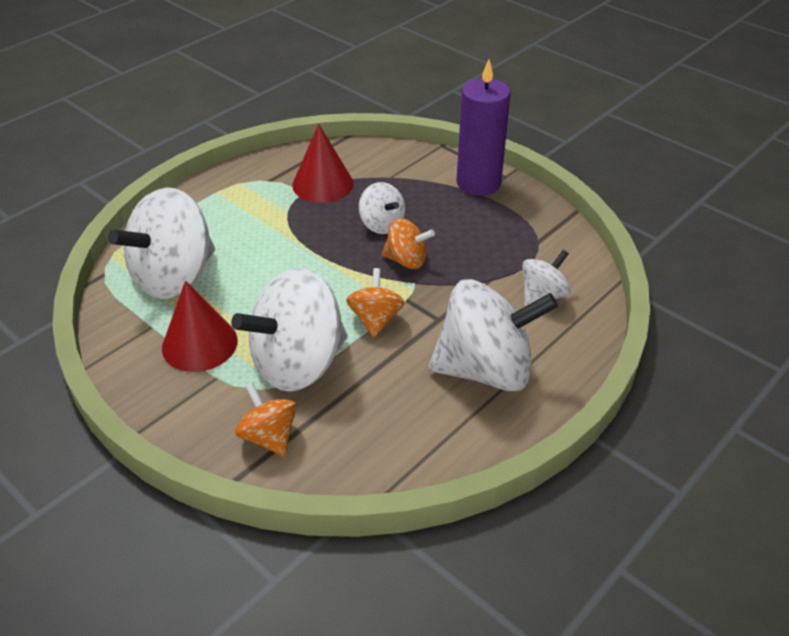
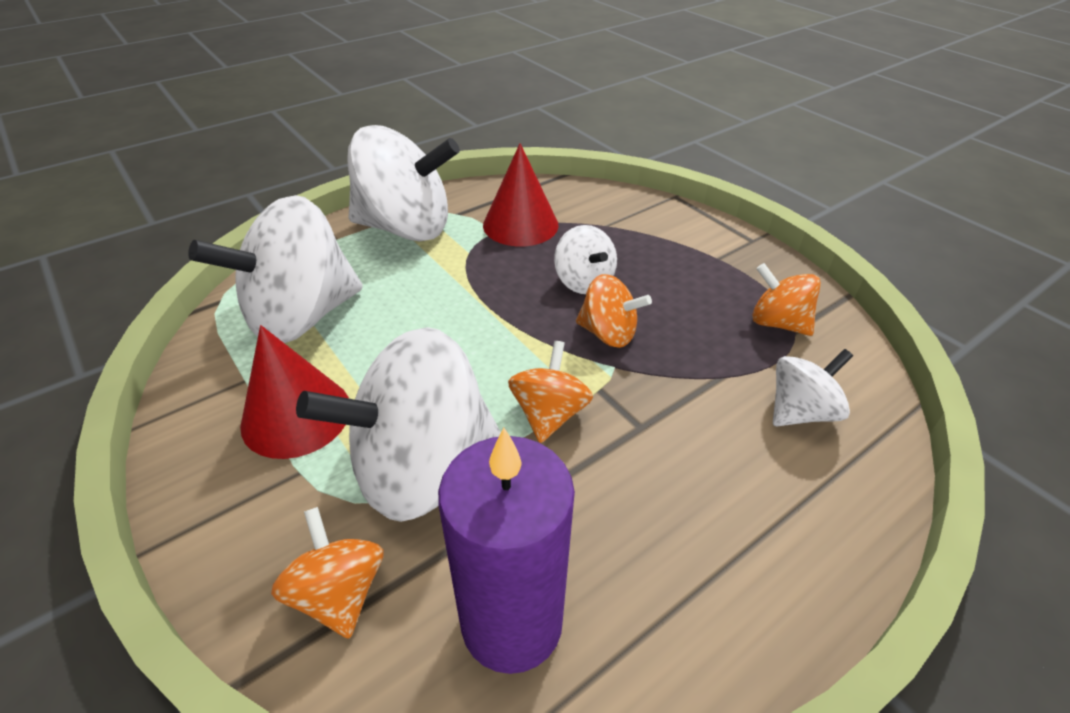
camera: 10 degrees right, 0 degrees up
white spinning top [429,279,558,391] -> white spinning top moved to [347,125,460,241]
purple candle [457,59,511,196] -> purple candle moved to [438,428,575,674]
none -> orange spinning top [752,263,821,336]

